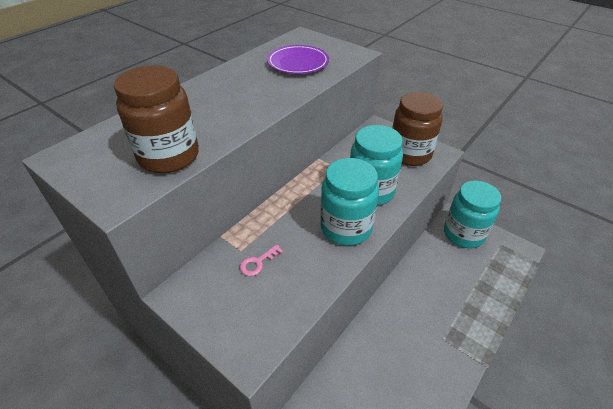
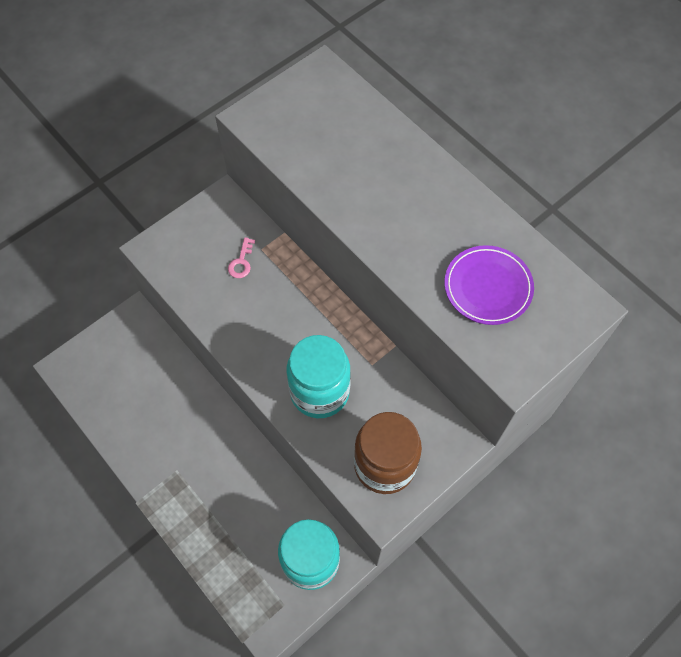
camera: 100 degrees right, 20 degrees up
brown jar [114,65,199,173] -> none
pink key [240,244,283,276] -> pink key turned 135 degrees counterclockwise [228,237,255,278]
turquoise jar [320,158,379,246] -> none

